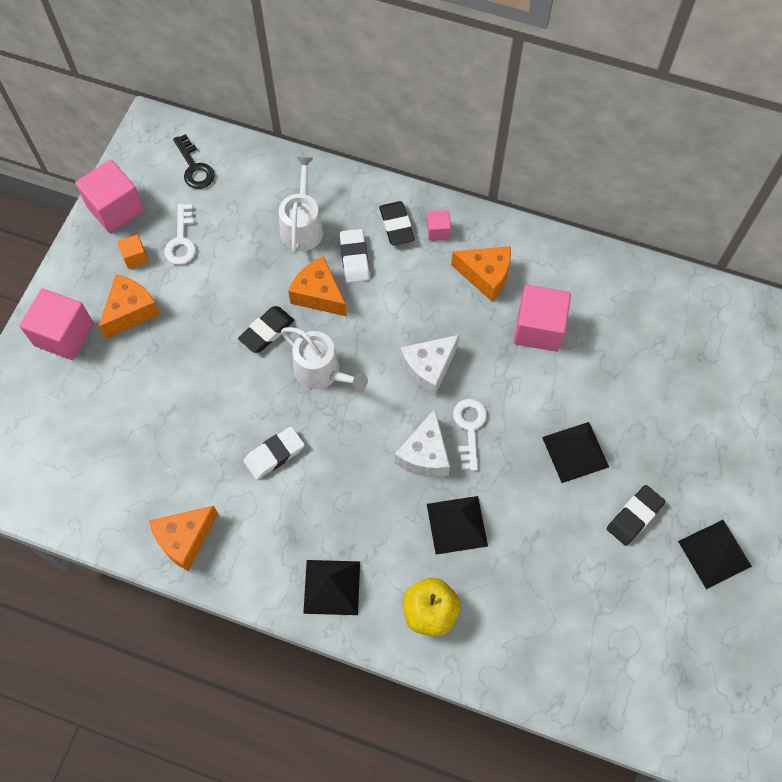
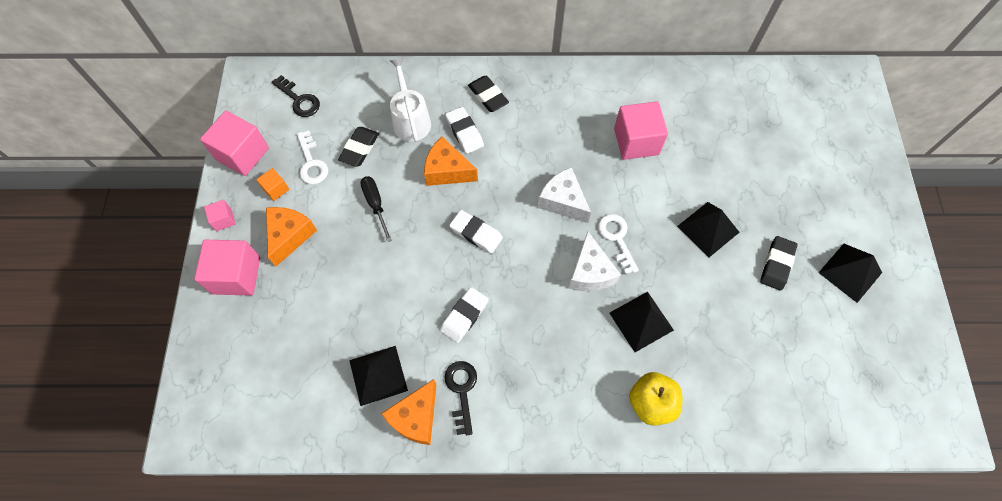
camera: 20 degrees left, 0 degrees up
black eraser [238,306,294,353] -> black eraser moved to [338,127,379,167]
white watering can [281,327,368,391] -> white eraser [449,210,503,254]
black pyramid [303,560,360,615] -> black pyramid moved to [349,346,408,406]
white cheese [400,335,460,396] -> white cheese turned 105 degrees clockwise [538,167,591,223]
pink cube [427,210,451,240] -> pink cube moved to [204,200,236,231]
orange cheese [451,246,511,301] -> none
none -> black screwdriver [360,176,392,242]
none -> black key [445,361,477,435]

